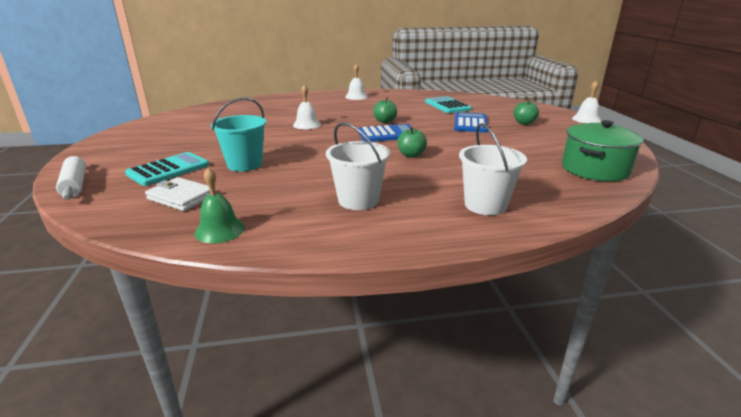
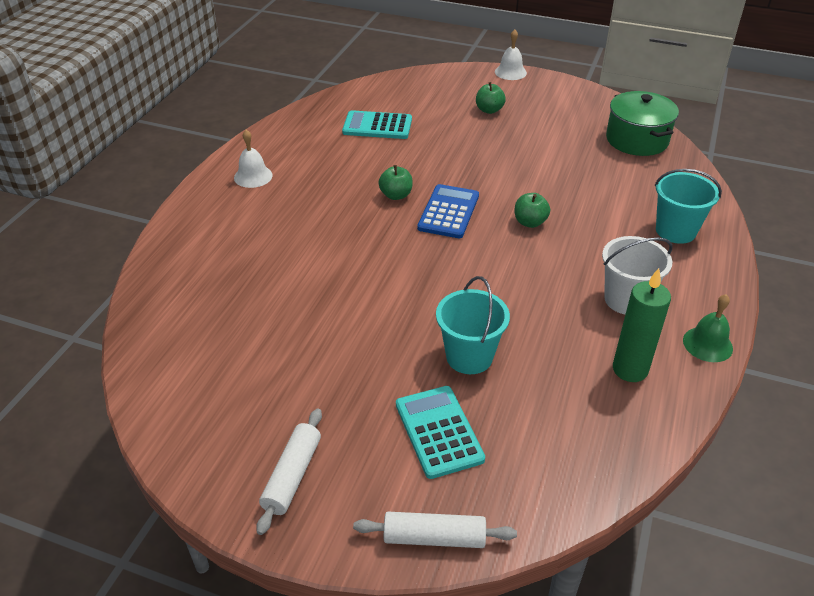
camera: 60 degrees left, 15 degrees up
white wallet [145,177,210,211] -> none
green bell [195,167,245,243] -> green bell moved to [683,294,733,362]
white bell [293,85,321,129] -> none
blue calculator [454,112,488,133] -> none
white bucket [459,123,527,215] -> turquoise bucket [655,169,722,244]
none -> white rolling pin [256,408,322,535]
none -> green candle [613,268,671,382]

